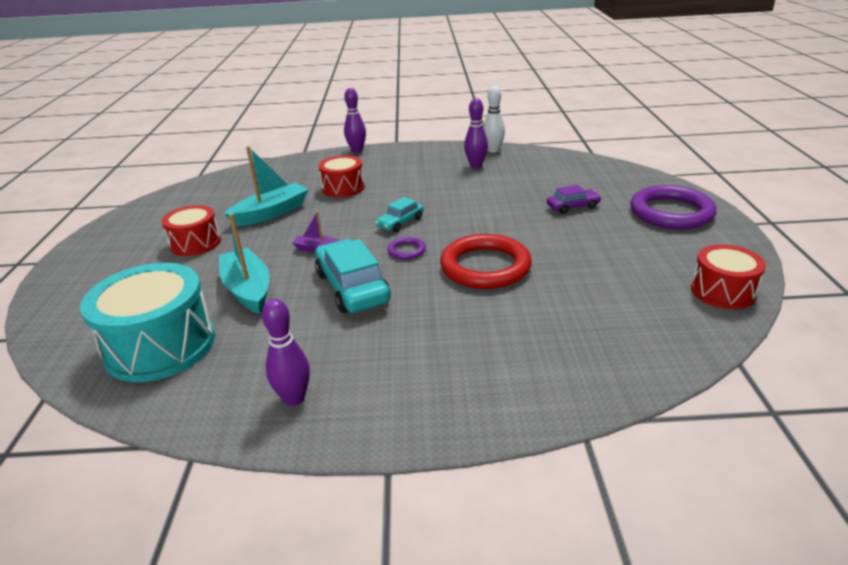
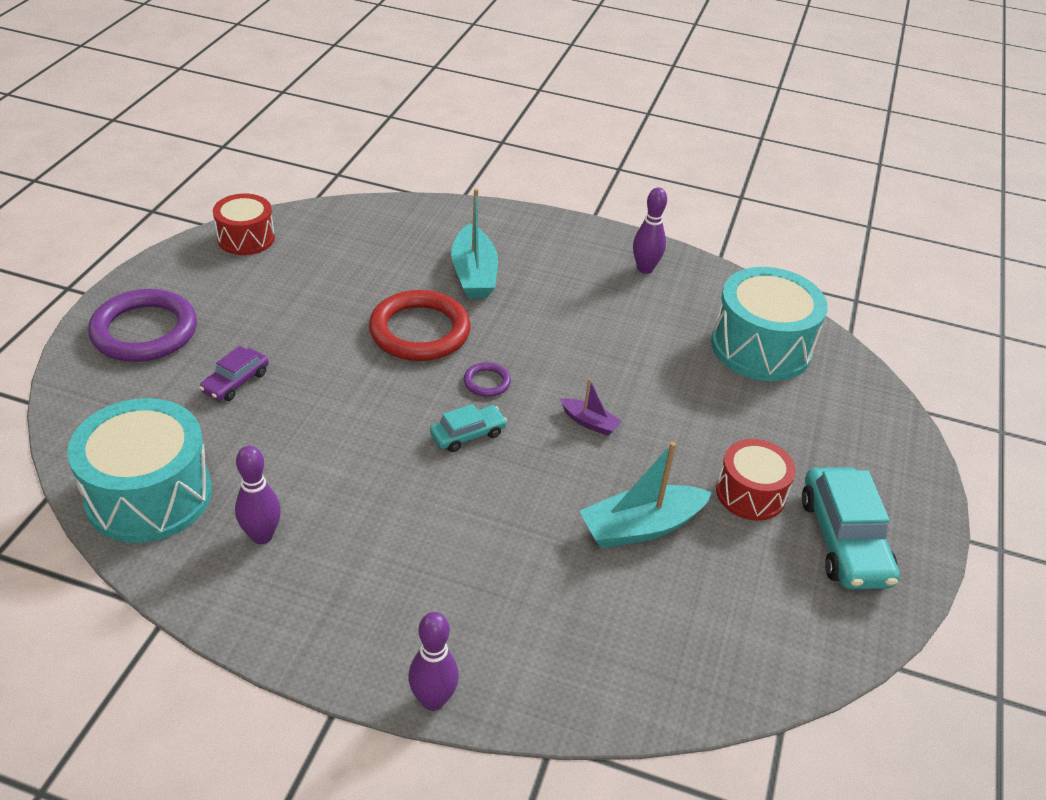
camera: 165 degrees left, 10 degrees up
turquoise boat [219,213,269,314] -> turquoise boat moved to [451,189,498,299]
turquoise car [315,239,390,313] -> turquoise car moved to [802,467,900,589]
red drum [318,155,365,197] -> none
white bowling pin [483,86,505,153] -> none
purple car [547,185,602,214] -> purple car turned 60 degrees counterclockwise [199,346,269,401]
none -> turquoise drum [67,398,212,543]

